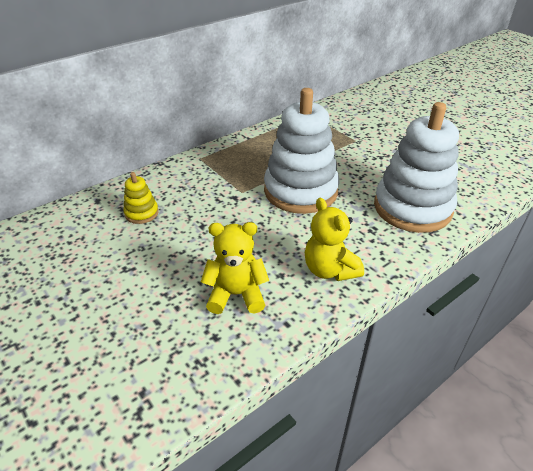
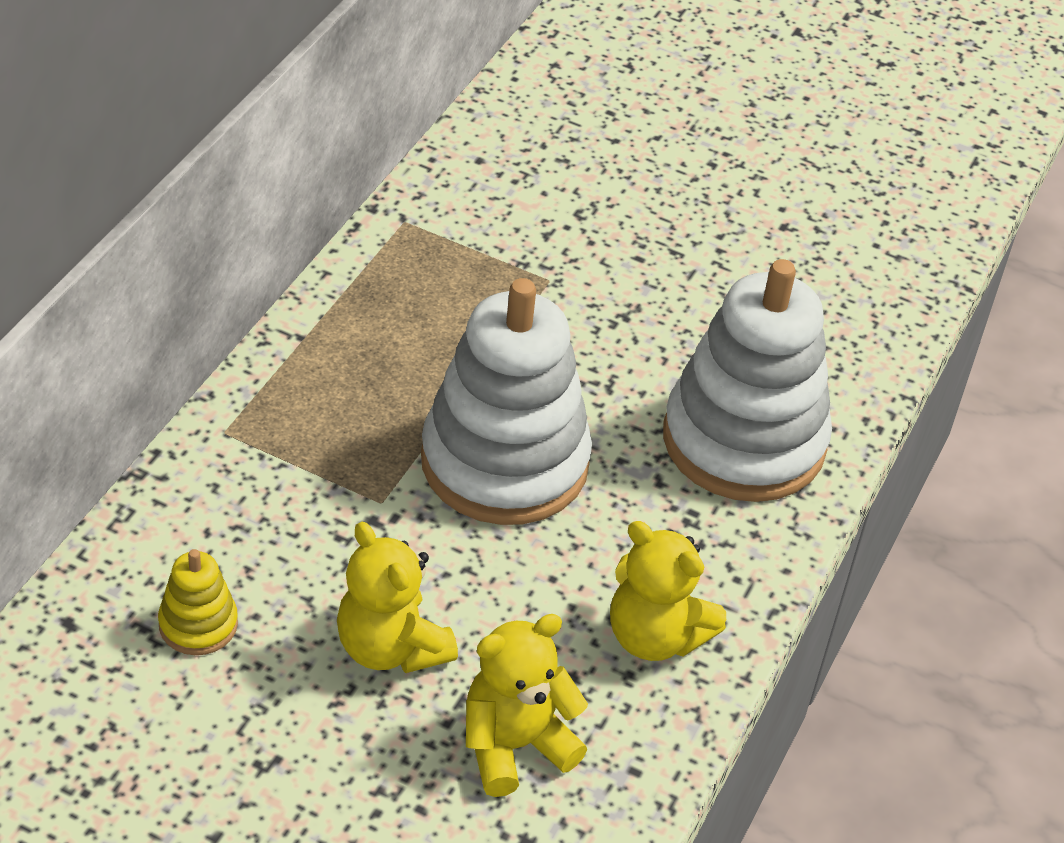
camera: 30 degrees left, 5 degrees up
none -> yellow teddy bear [337,522,458,673]

